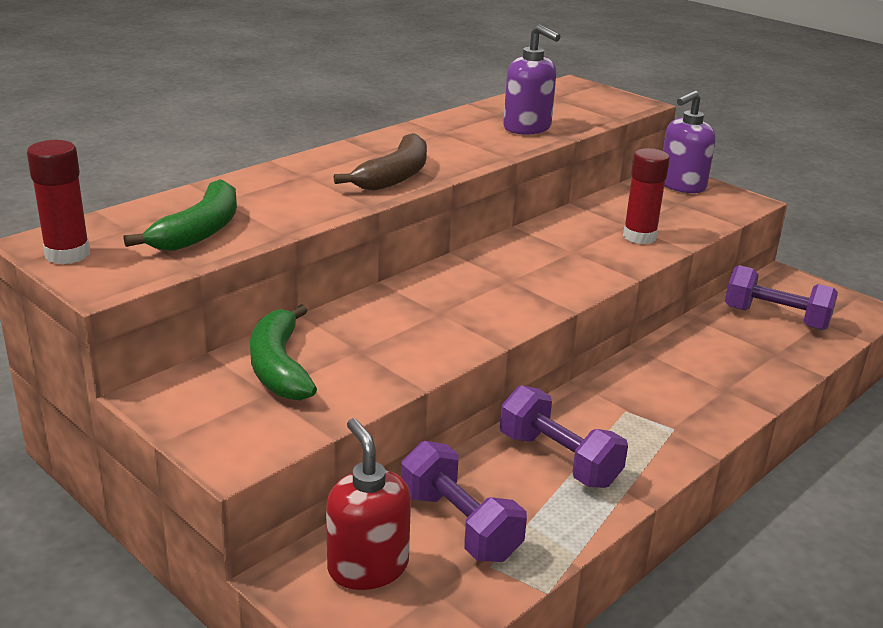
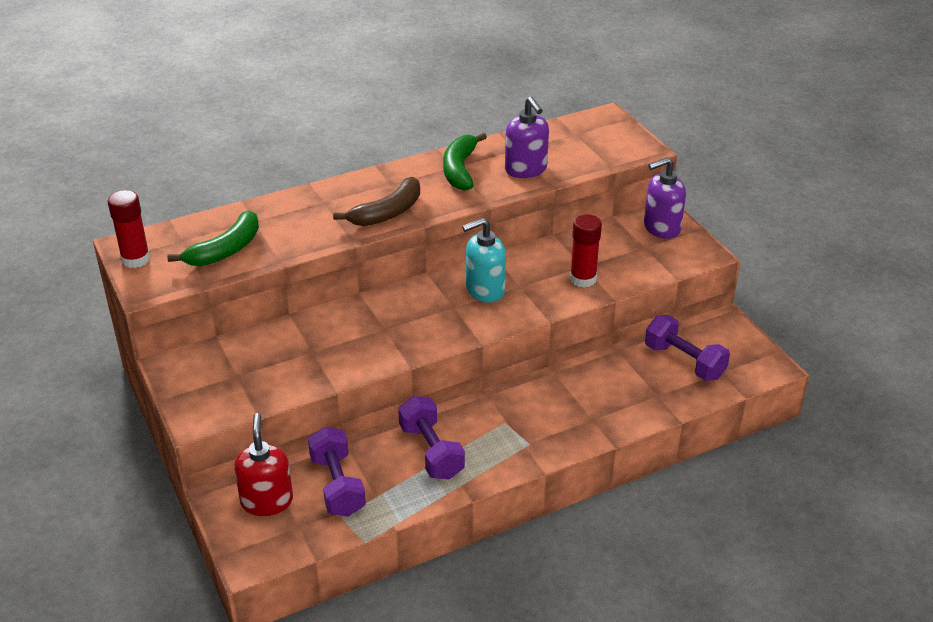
camera: 20 degrees right, 10 degrees up
green banana [250,304,317,401] -> green banana moved to [443,133,487,191]
none -> turquoise soap dispenser [462,217,506,303]

